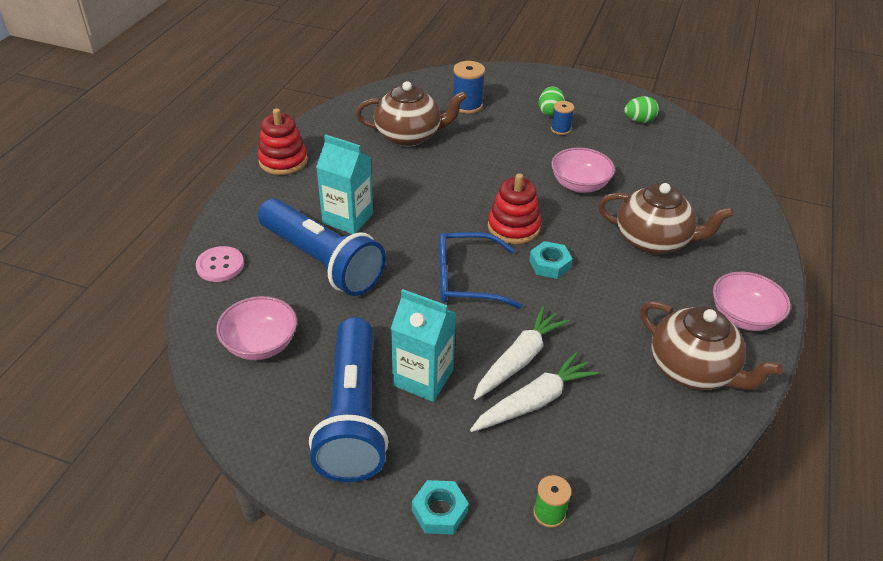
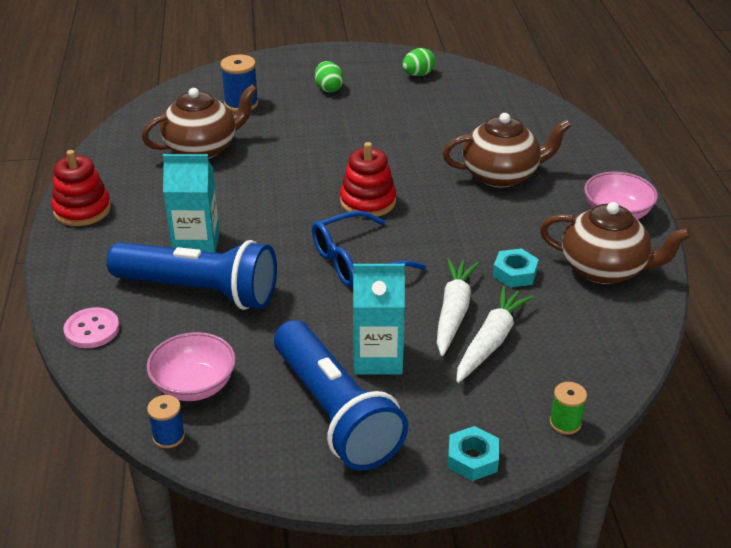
camera: 25 degrees left, 5 degrees down
turquoise nut [529,241,573,279] -> turquoise nut moved to [493,248,539,287]
blue spool [551,101,574,135] -> blue spool moved to [147,395,185,448]
pink bowl [551,147,615,193] -> none

